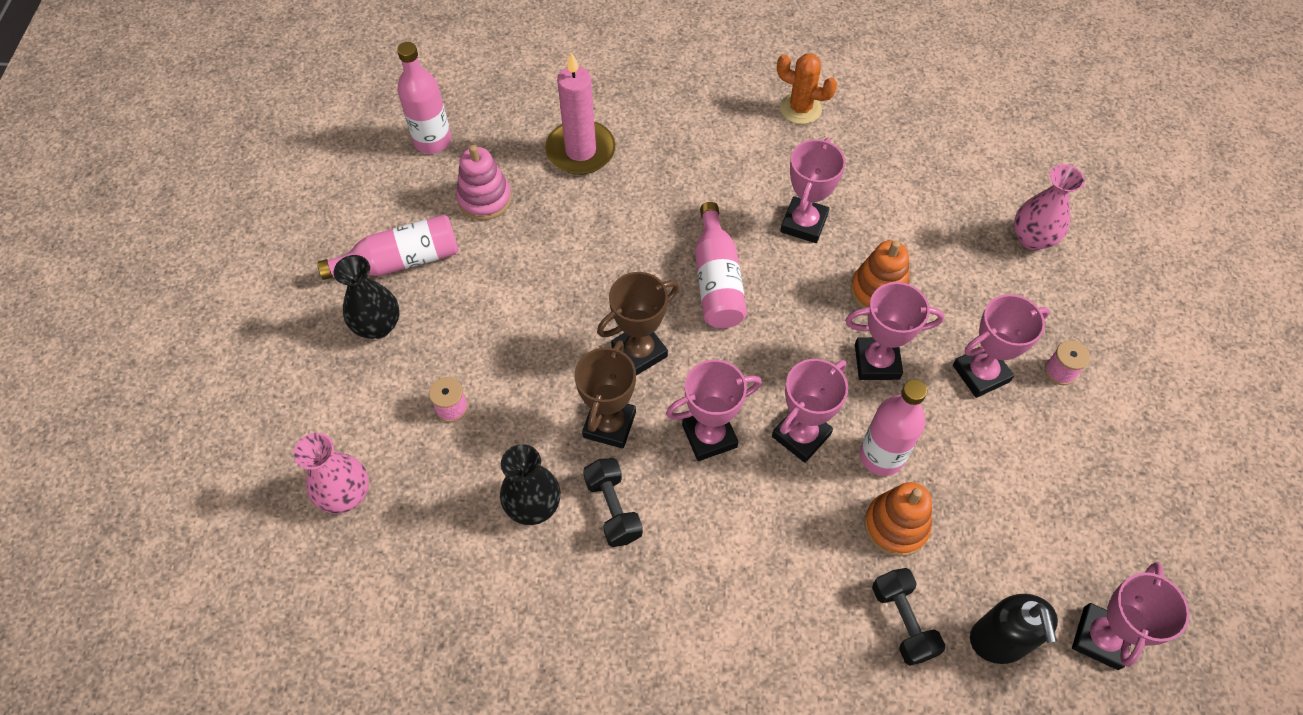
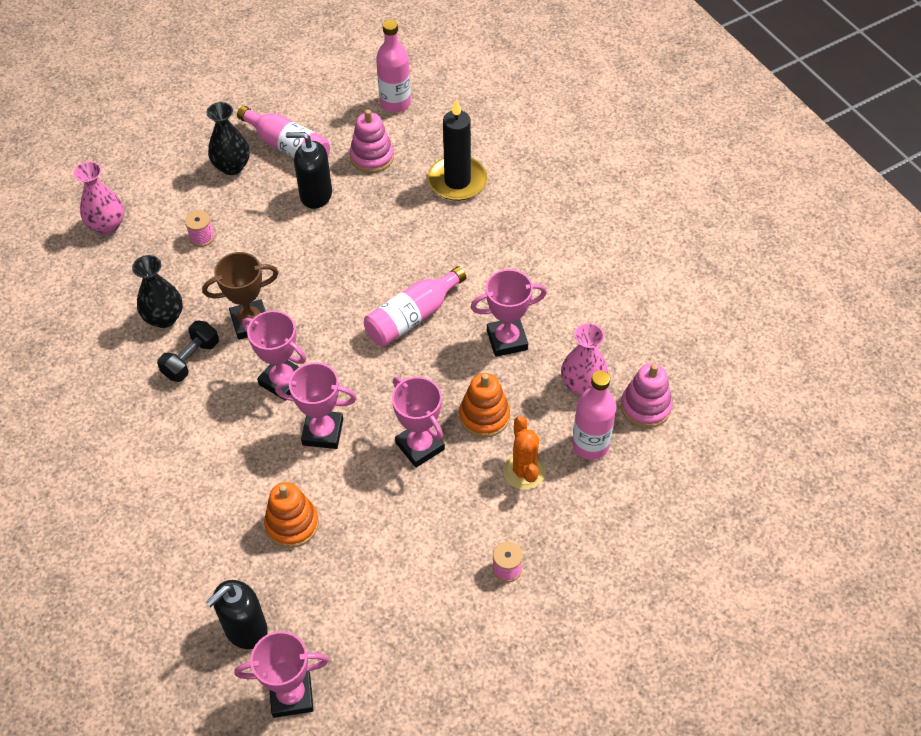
camera: 55 degrees right, 5 degrees down
pink candle [545,52,615,175] -> black candle [428,99,487,201]
brown trophy [597,272,679,375] -> none
orange cactus [777,53,837,124] -> orange cactus moved to [503,416,546,490]
pink bottle [860,379,927,476] -> pink bottle moved to [572,371,616,460]
black dumbbell [872,568,946,666] -> none
pink trophy [953,294,1050,398] -> none
pink vase [1014,164,1085,250] -> pink vase moved to [561,323,608,396]
none -> black soap dispenser [286,132,332,209]
none -> pink stacking toy [621,363,673,428]

